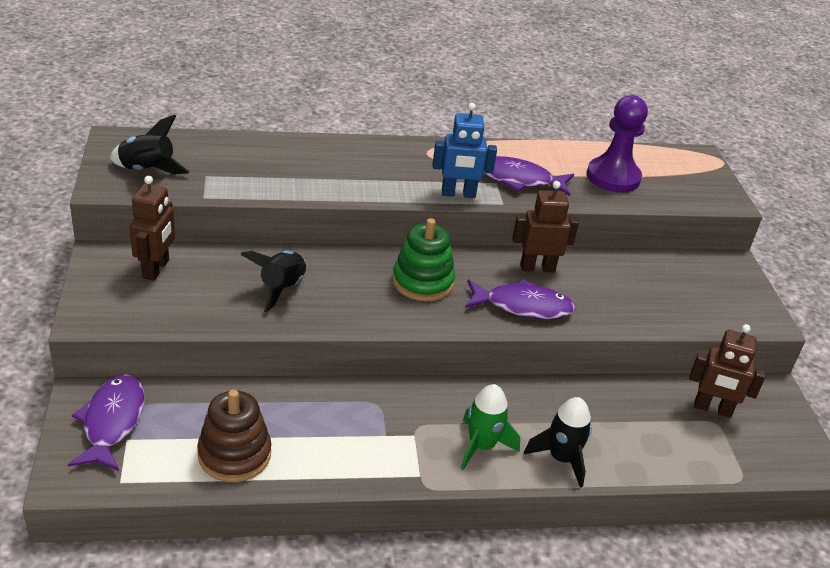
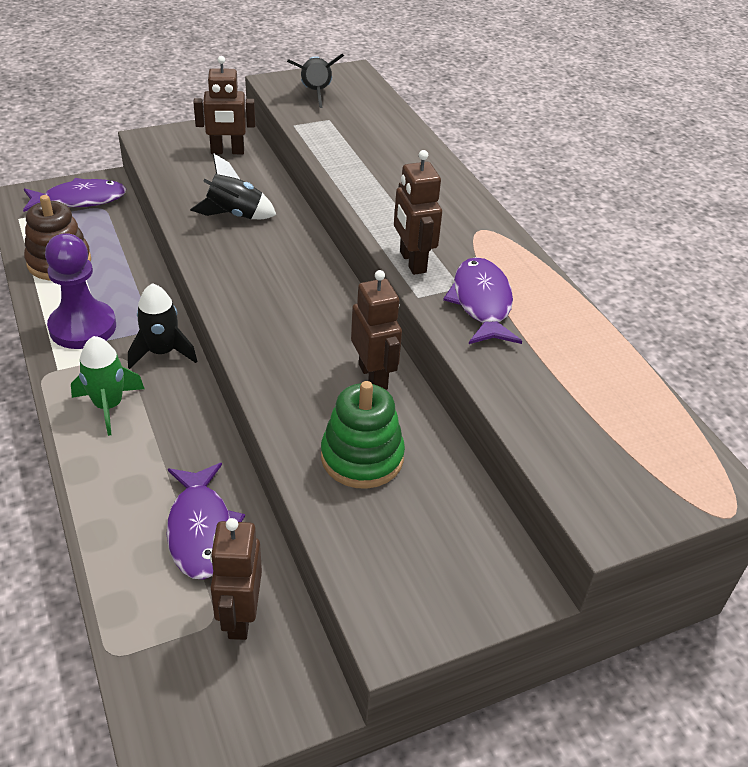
camera: 75 degrees right, 5 degrees up
green stacking toy [392,218,455,301] -> green stacking toy moved to [321,381,405,489]
blue robot [433,103,497,198] -> brown robot [394,150,442,275]
purple fish [465,279,575,319] -> purple fish moved to [166,463,245,580]
black rocket [524,397,592,488] -> black rocket moved to [128,283,197,369]
purple pawn [587,95,648,193] -> purple pawn moved to [45,233,116,349]

